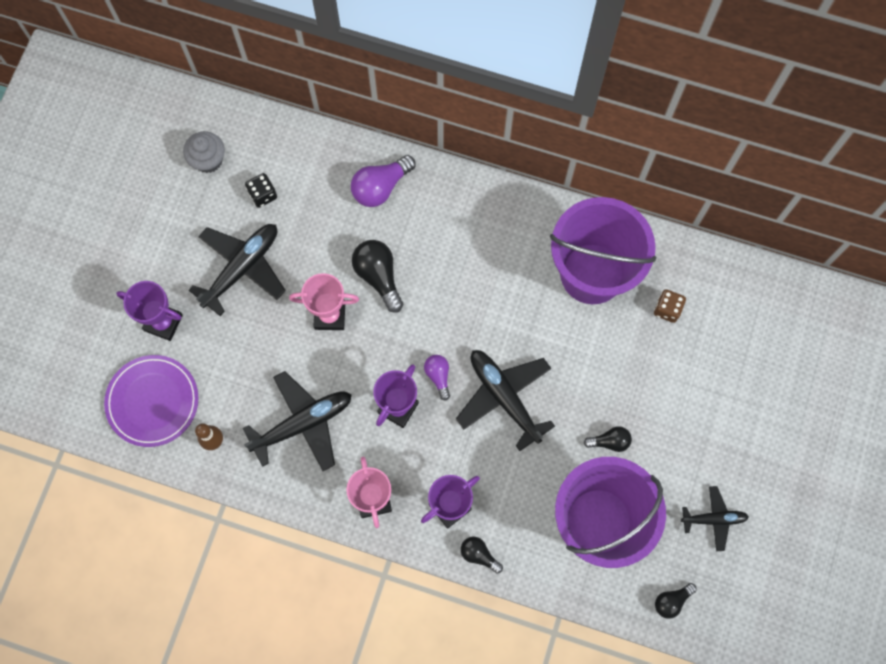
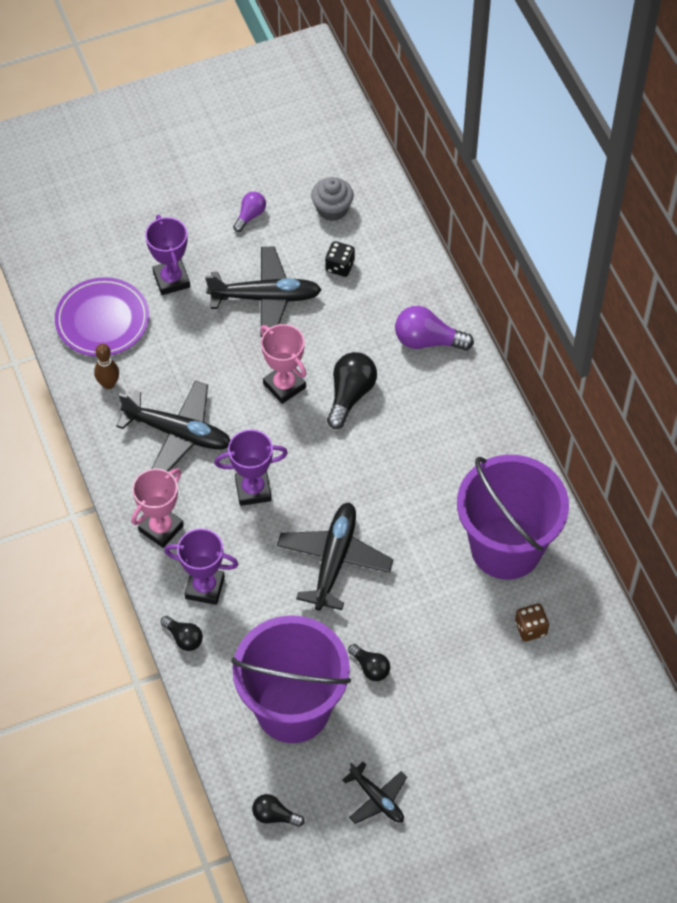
camera: 50 degrees right, 15 degrees down
purple light bulb [424,355,450,401] -> purple light bulb moved to [233,192,266,232]
black light bulb [461,537,503,573] -> black light bulb turned 135 degrees clockwise [160,616,203,651]

